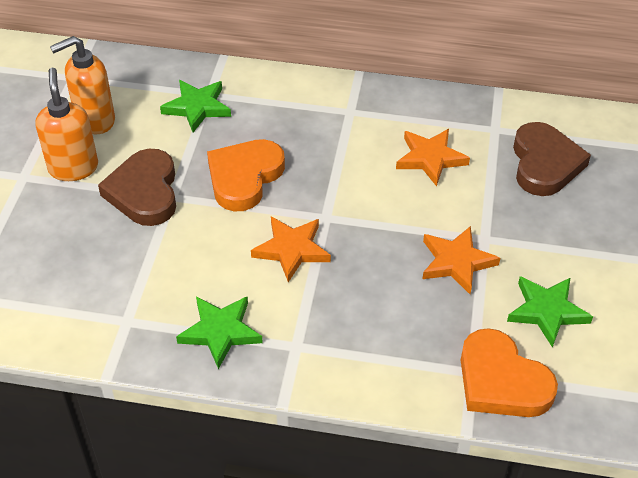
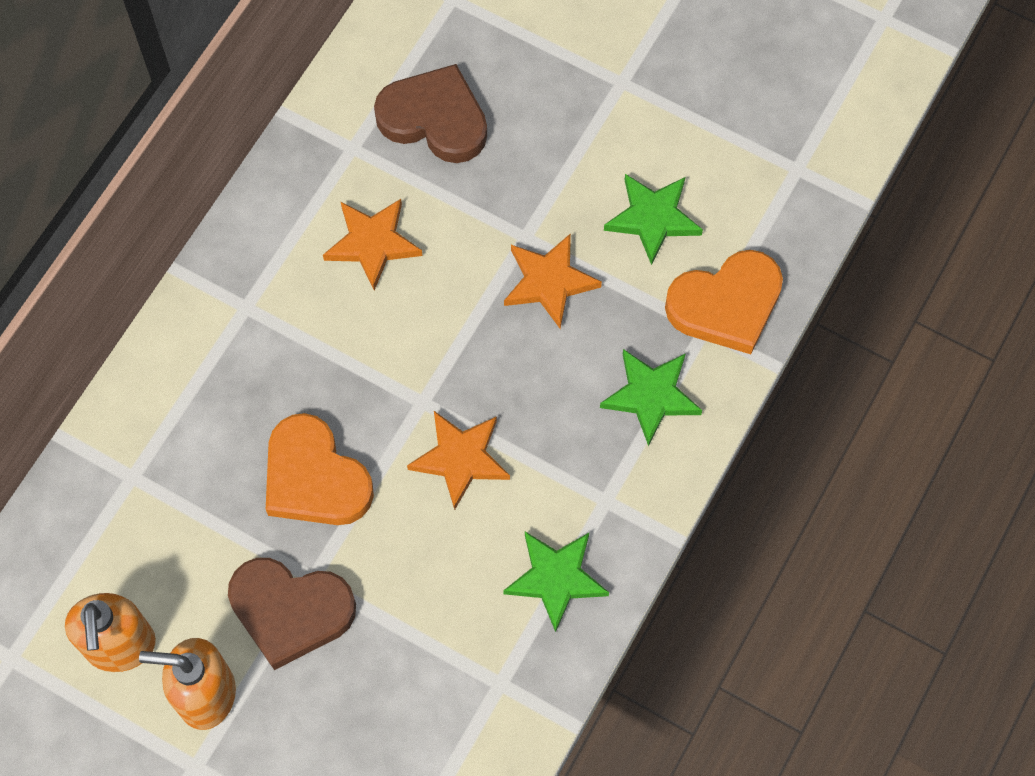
camera: 70 degrees left, 20 degrees up
green star [160,80,231,132] -> green star moved to [600,349,702,446]

